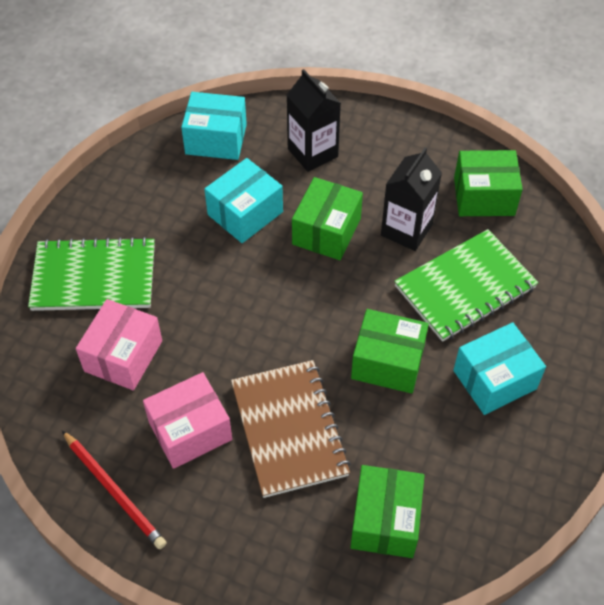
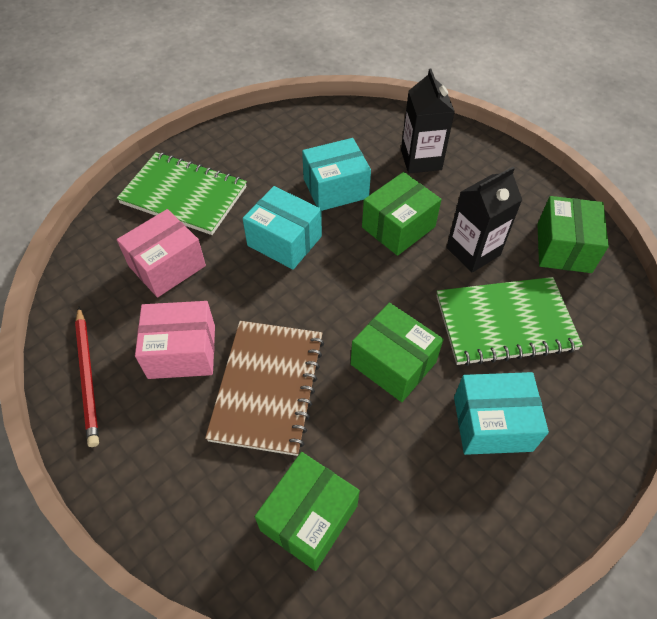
camera: 25 degrees right, 0 degrees up
turquoise box [181,92,247,160] -> turquoise box moved to [243,186,322,270]
green box [454,150,523,216] -> green box turned 75 degrees clockwise [537,196,609,273]

